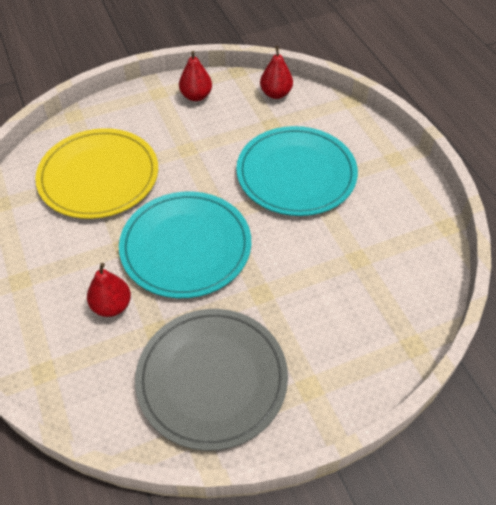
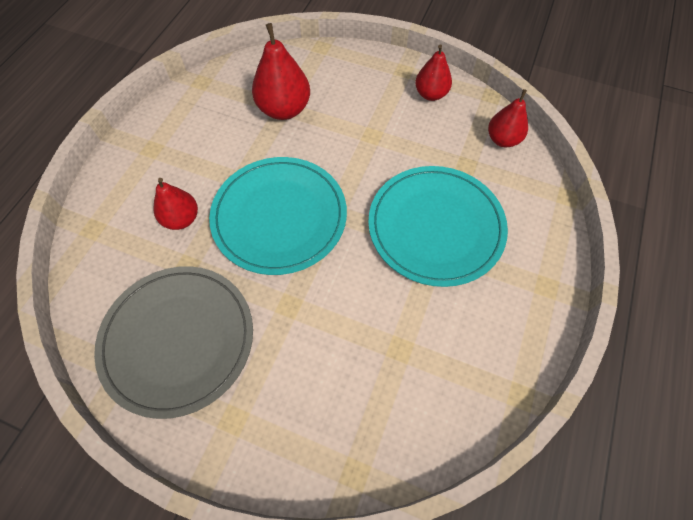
camera: 45 degrees right, 10 degrees up
yellow plate [35,128,158,219] -> red pear [252,23,310,120]

